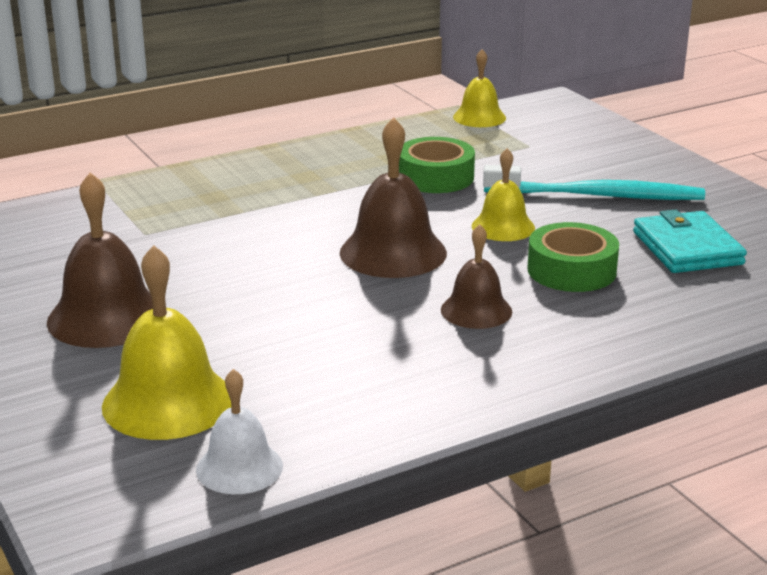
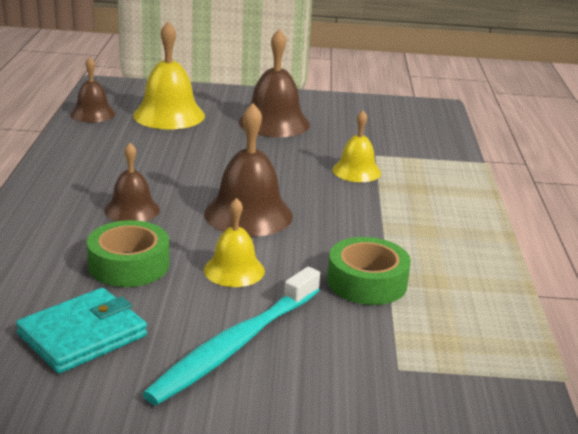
camera: 120 degrees right, 0 degrees up
white bell [196,369,283,494] -> brown bell [70,57,115,123]
yellow bell [453,49,506,127] -> yellow bell moved to [332,110,381,182]
turquoise wallet [633,210,747,273] -> turquoise wallet turned 60 degrees counterclockwise [16,288,147,374]

